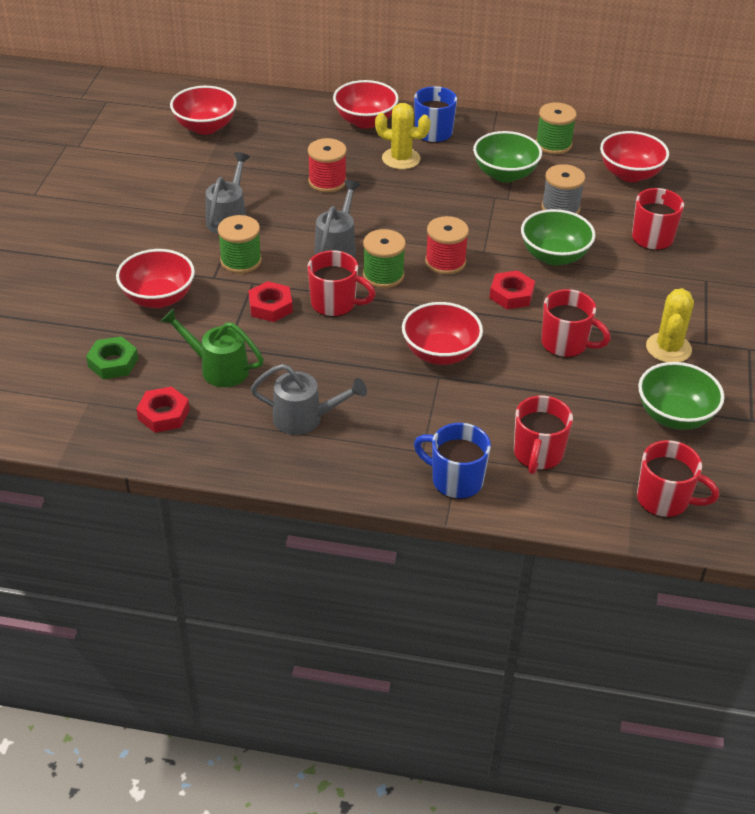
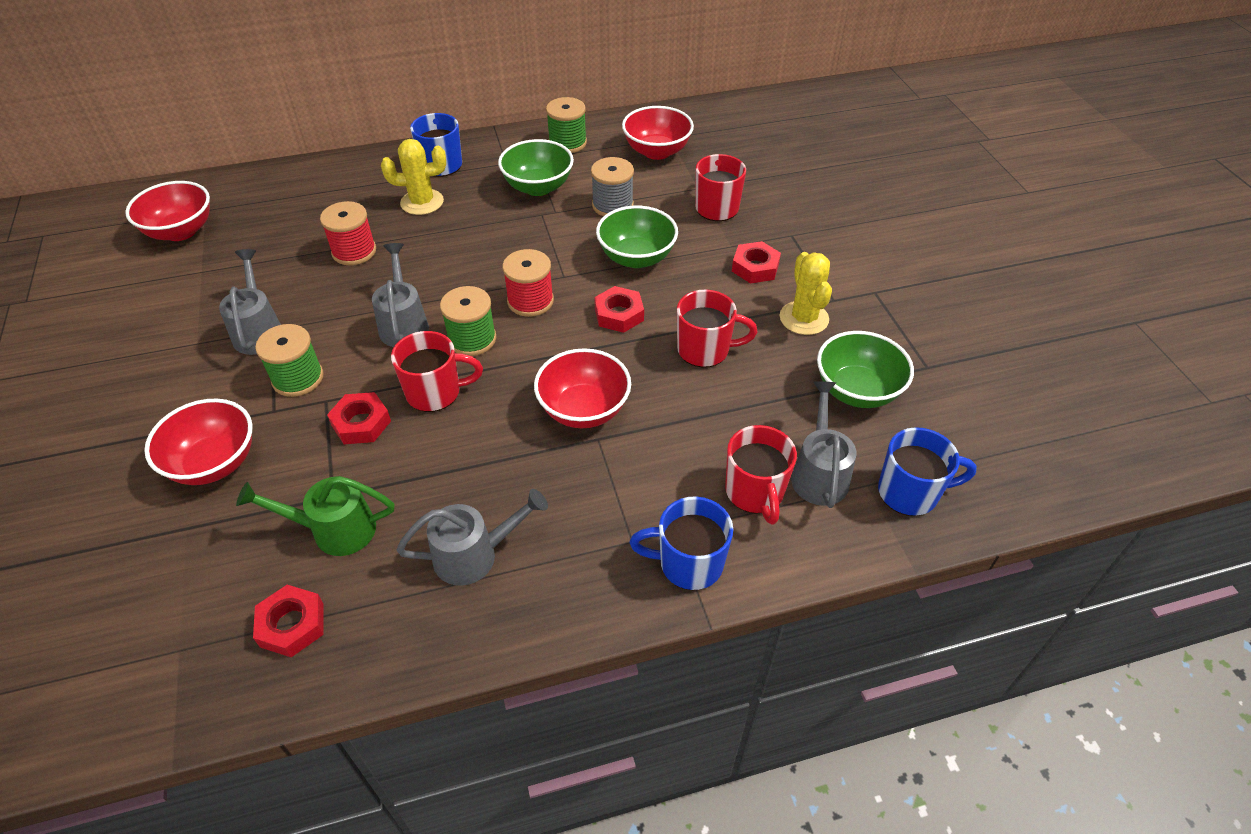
camera: 25 degrees left, 5 degrees up
green nut [86,336,138,379] -> none
red bowl [333,80,399,129] -> none
red mug [637,440,719,518] -> blue mug [878,427,977,516]
none -> red nut [732,241,781,284]
none -> grey watering can [791,381,856,508]

